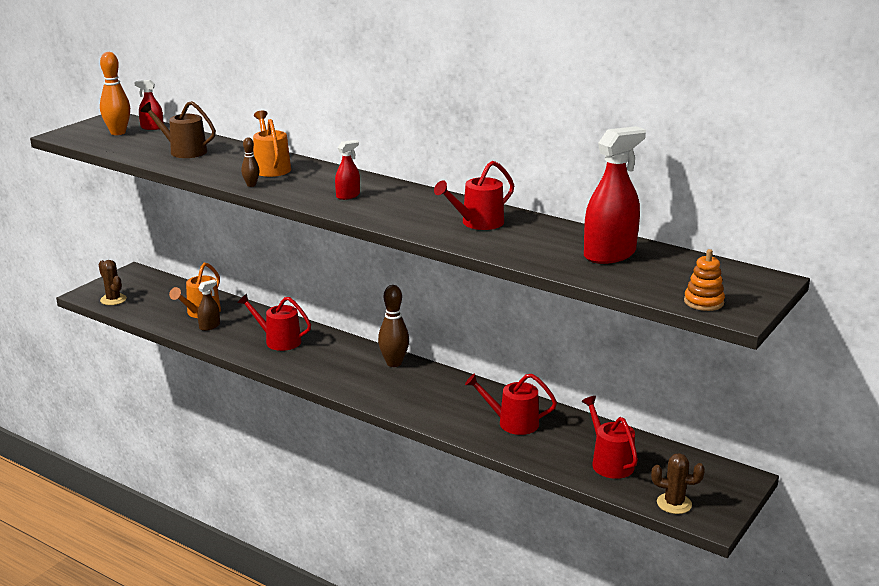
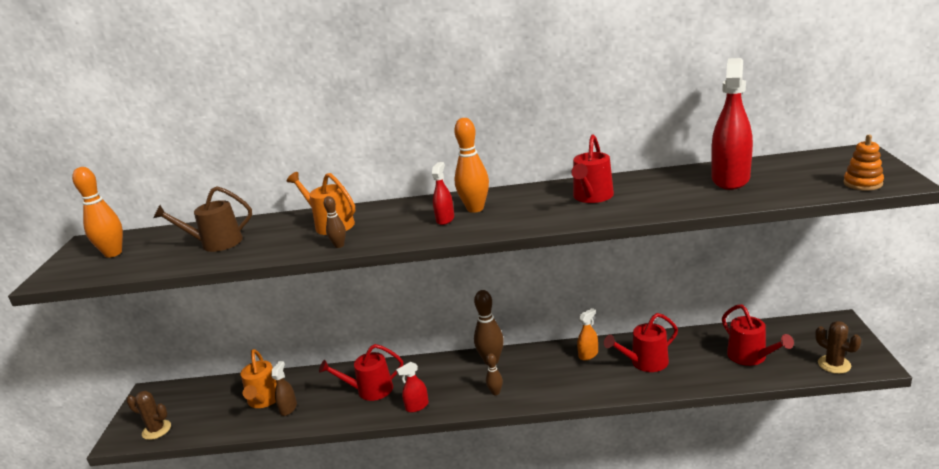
camera: 30 degrees left, 0 degrees up
red spray bottle [134,80,163,130] -> red spray bottle moved to [396,362,429,413]
red watering can [582,396,638,479] -> red watering can turned 150 degrees counterclockwise [722,304,794,366]
brown cactus [651,453,705,514] -> brown cactus turned 75 degrees clockwise [815,321,861,374]
none -> orange bowling pin [454,118,489,213]
none -> brown bowling pin [486,353,503,395]
none -> orange spray bottle [577,308,598,360]

